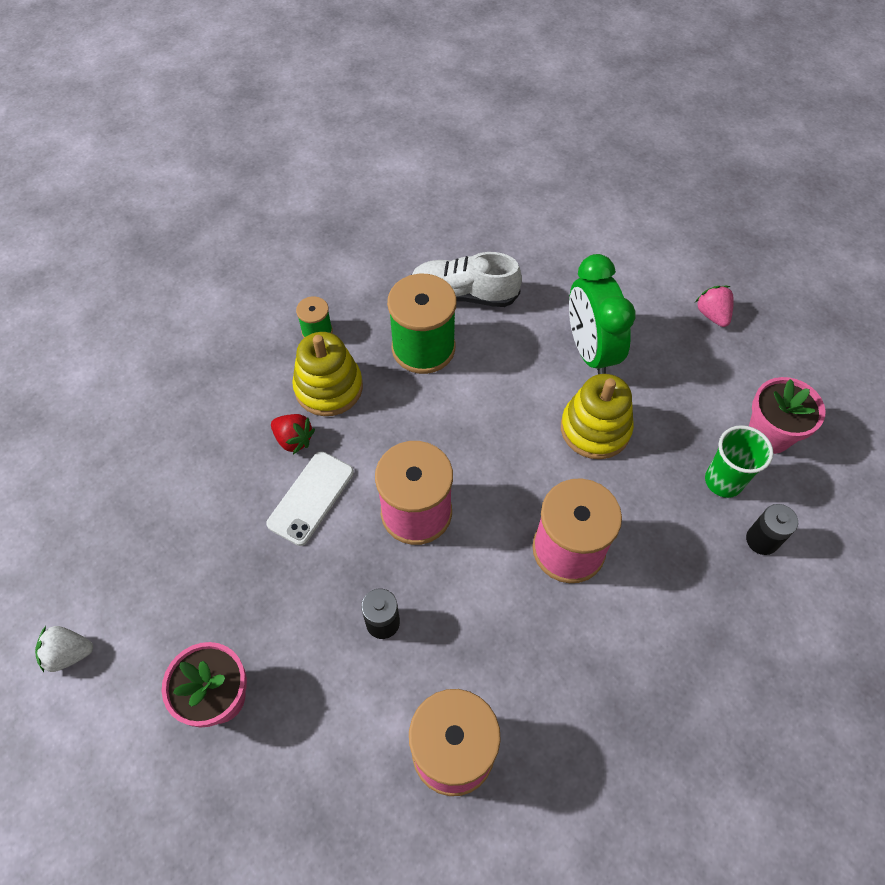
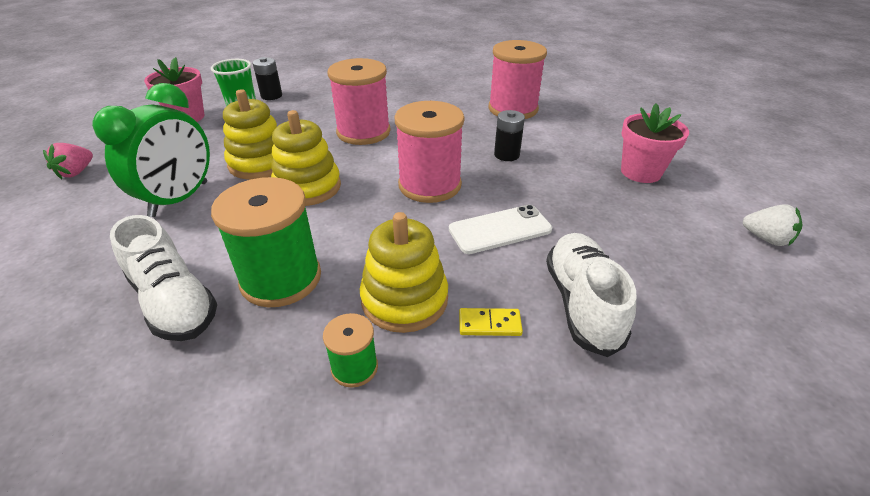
camera: 140 degrees left, 20 degrees down
red strawberry [271,414,315,454] -> none
none -> yellow stacking toy [271,110,341,206]
none -> yellow domino [459,308,523,336]
none -> white shoe [546,233,636,357]

